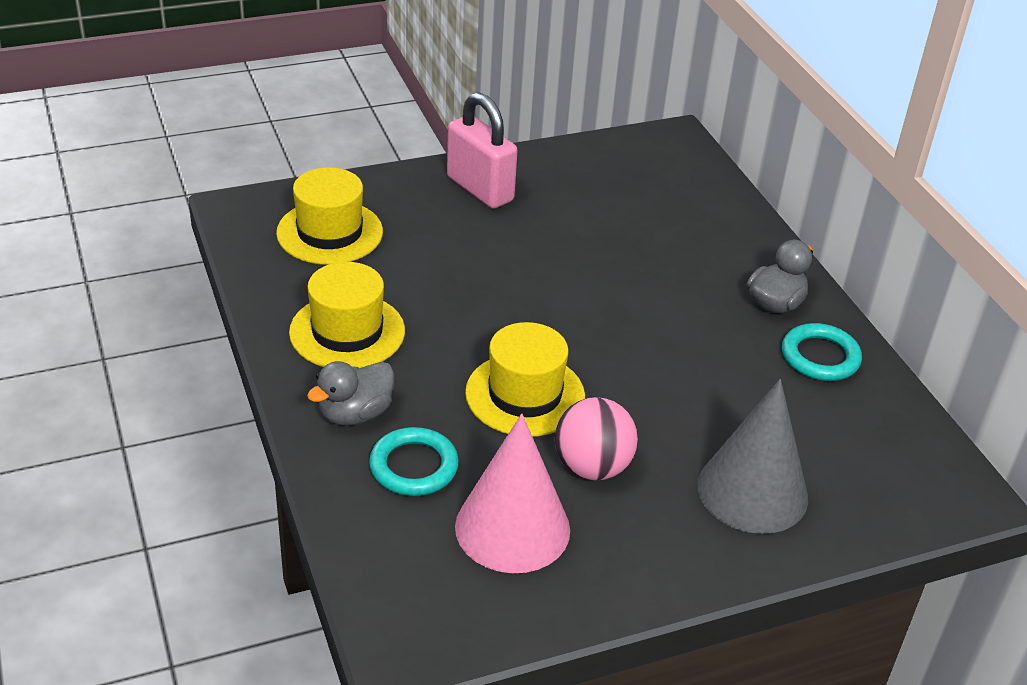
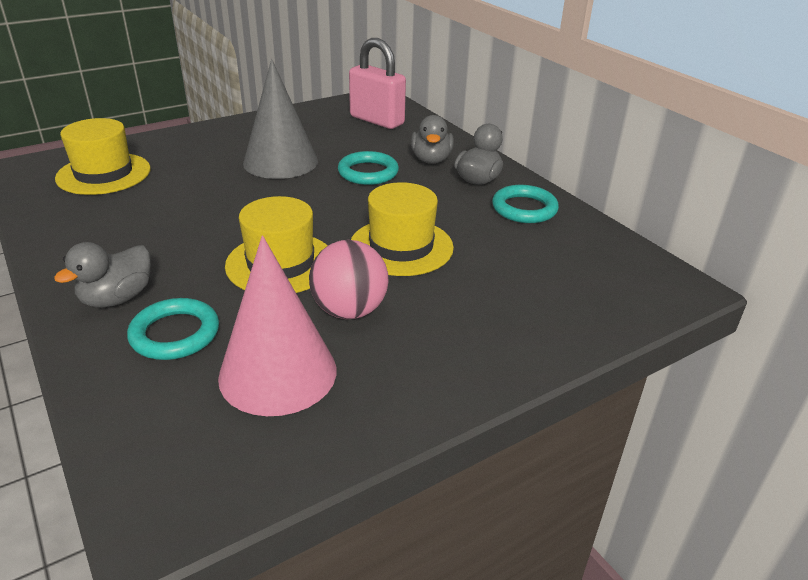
camera: 10 degrees left, 5 degrees down
yellow hat [289,262,405,368] -> yellow hat moved to [351,182,454,276]
pink padlock [447,92,518,209] -> pink padlock moved to [349,38,406,129]
grey cone [697,379,808,534] -> grey cone moved to [243,59,318,179]
none -> turquoise ring [338,151,399,185]
none -> grey duck [411,115,454,164]

